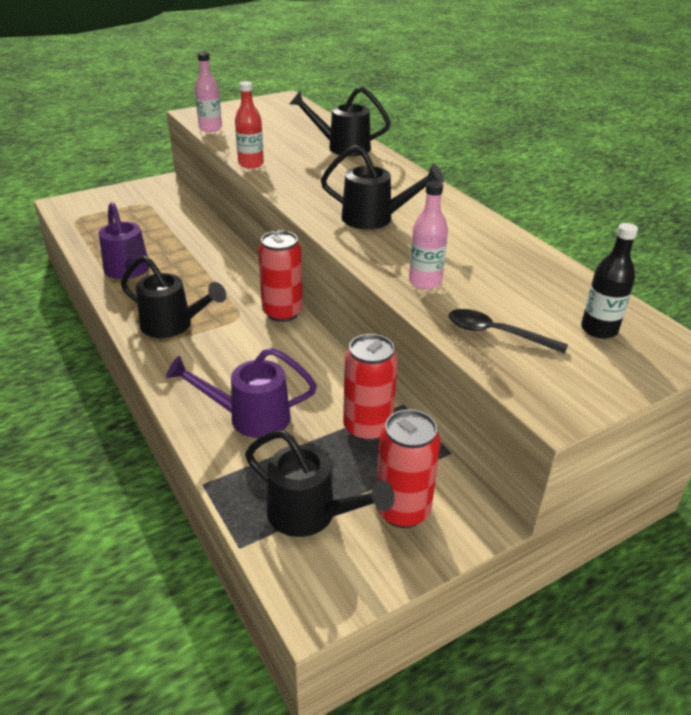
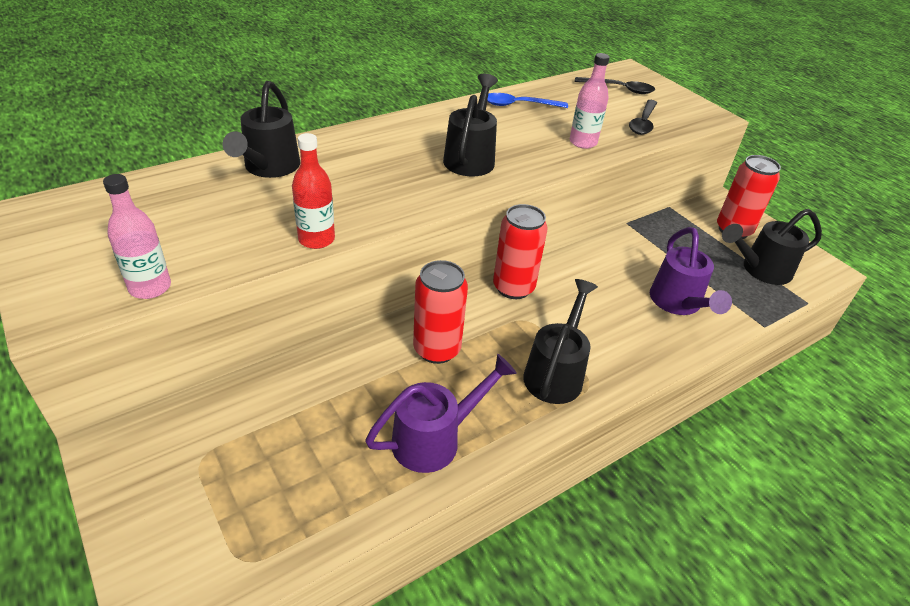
camera: 95 degrees left, 5 degrees up
black watering can [245,430,395,537] -> black watering can turned 135 degrees counterclockwise [722,209,822,285]
red can [343,334,398,442] -> red can moved to [413,260,468,364]
black bottle [581,223,638,339] -> black spoon [575,77,655,94]
none -> blue spoon [487,93,568,108]

